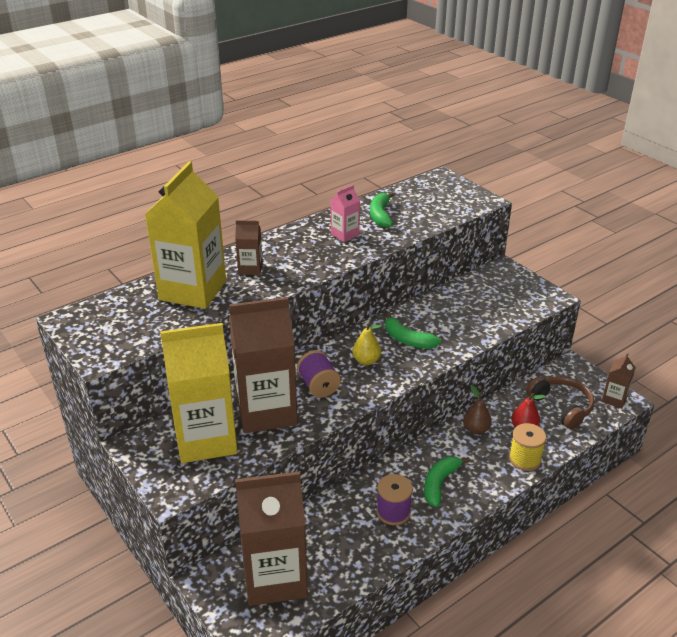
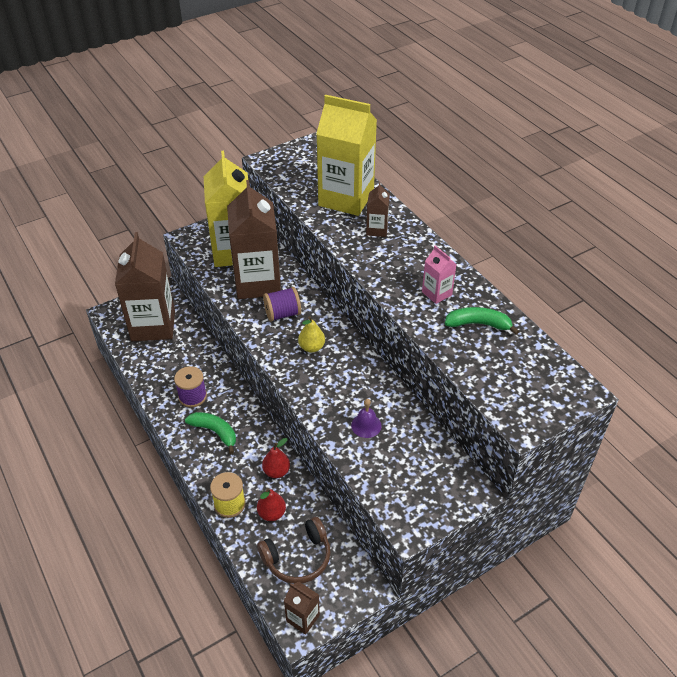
camera: 95 degrees right, 10 degrees up
green banana [385,313,441,349] -> none
brown pear [463,386,492,434] -> red pear [262,438,290,478]
none -> purple bell [351,399,382,438]

